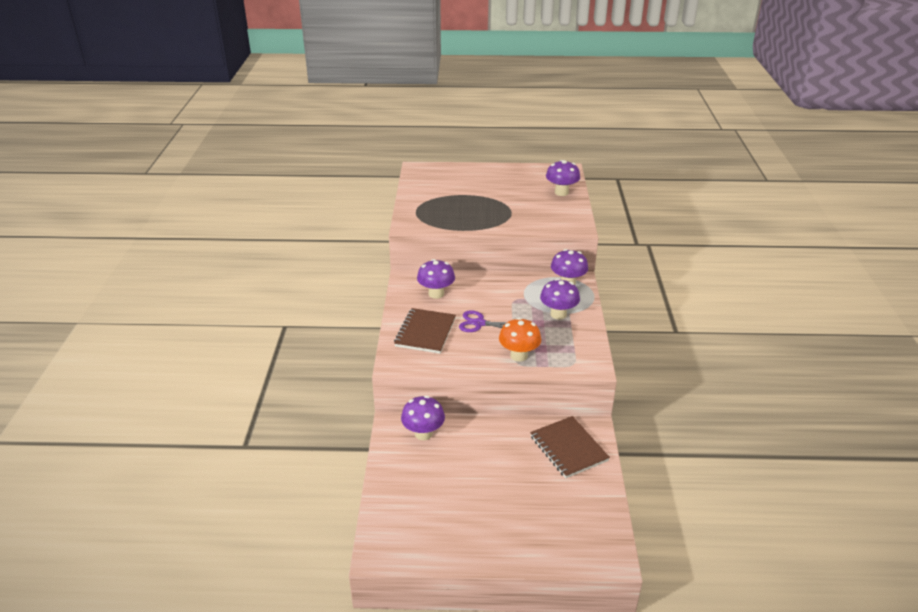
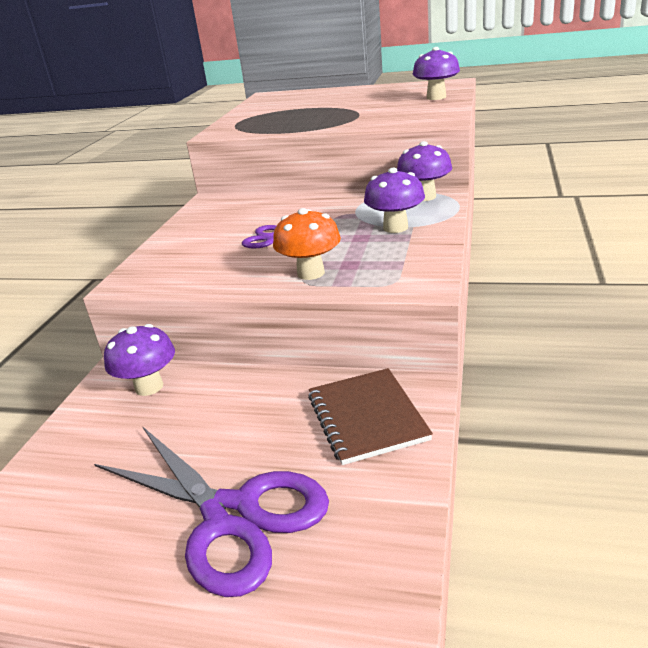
camera: 15 degrees right, 5 degrees down
brown notebook [394,308,456,354] -> none
purple mushroom [417,259,455,299] -> none
none -> purple scissors [94,426,329,597]

